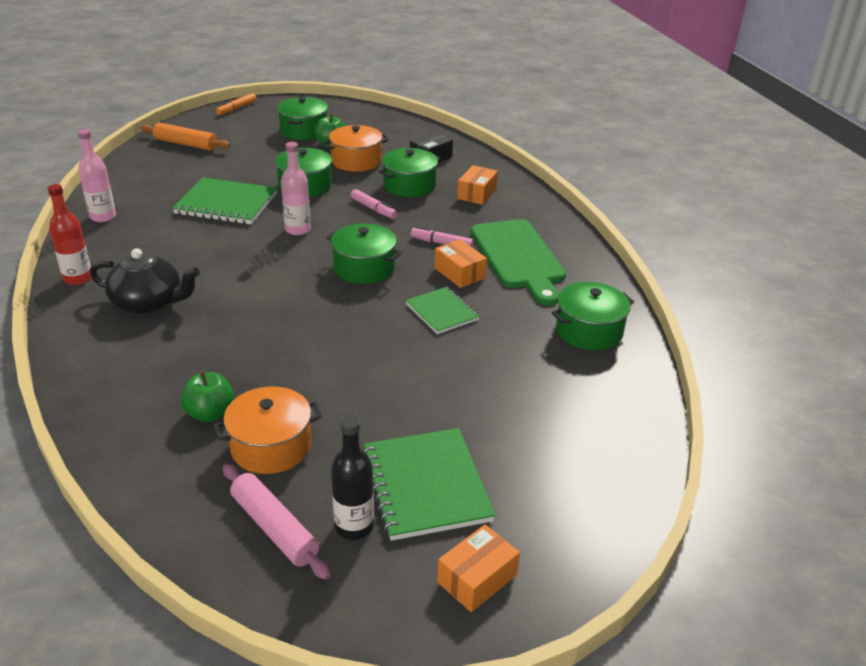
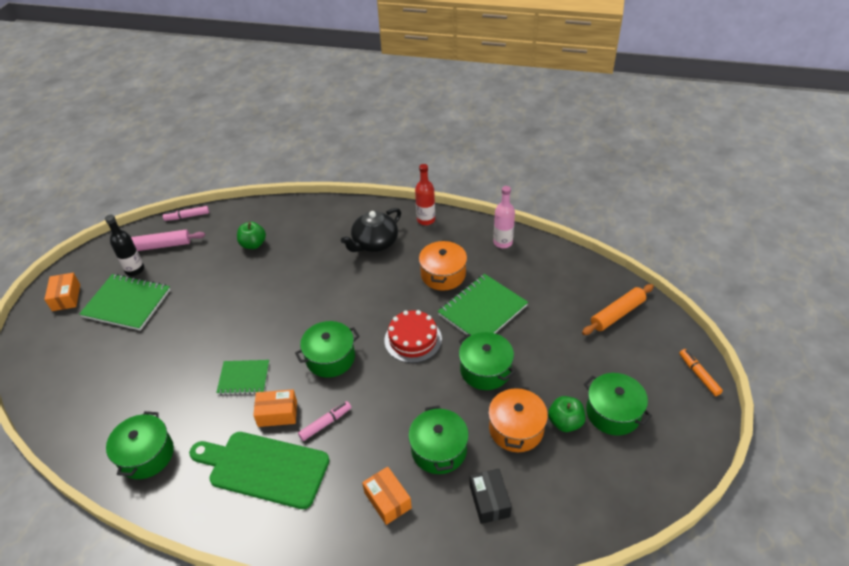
camera: 125 degrees right, 10 degrees up
orange pot [214,386,322,474] -> orange pot moved to [419,240,467,291]
pink bottle [281,142,311,235] -> red cake [384,310,442,363]
pink marker [351,189,397,219] -> pink marker moved to [163,206,209,221]

